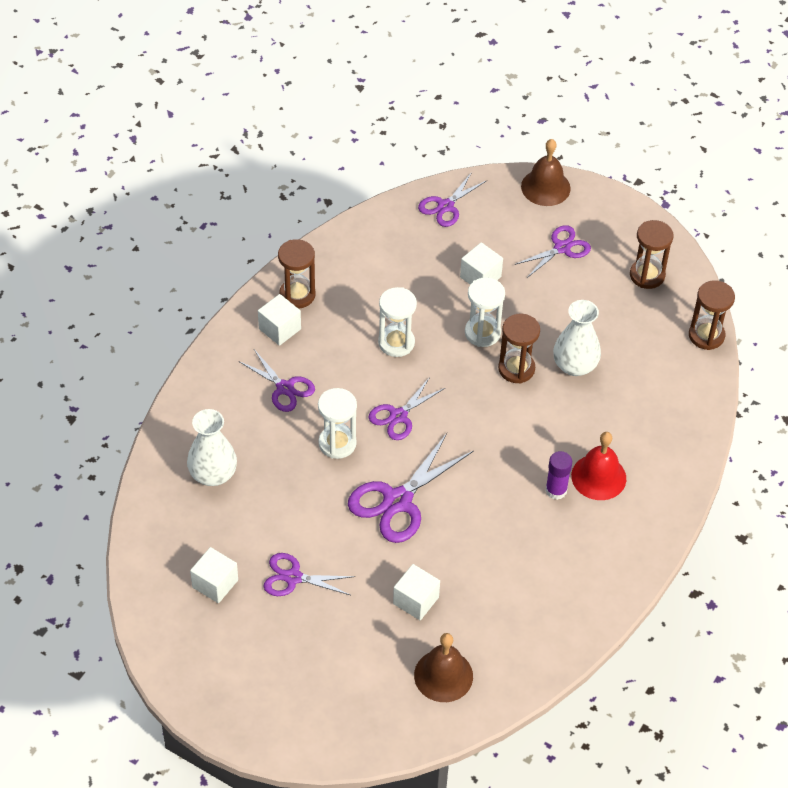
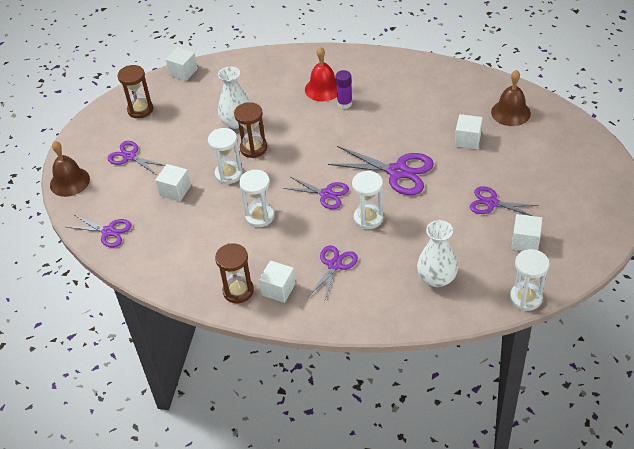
camera: 105 degrees left, 5 degrees down
purple scissors [263,553,355,596] -> purple scissors turned 120 degrees clockwise [470,186,539,216]
brown hourglass [689,280,735,350] -> white cube [166,47,198,81]
none -> white hourglass [510,249,550,311]

